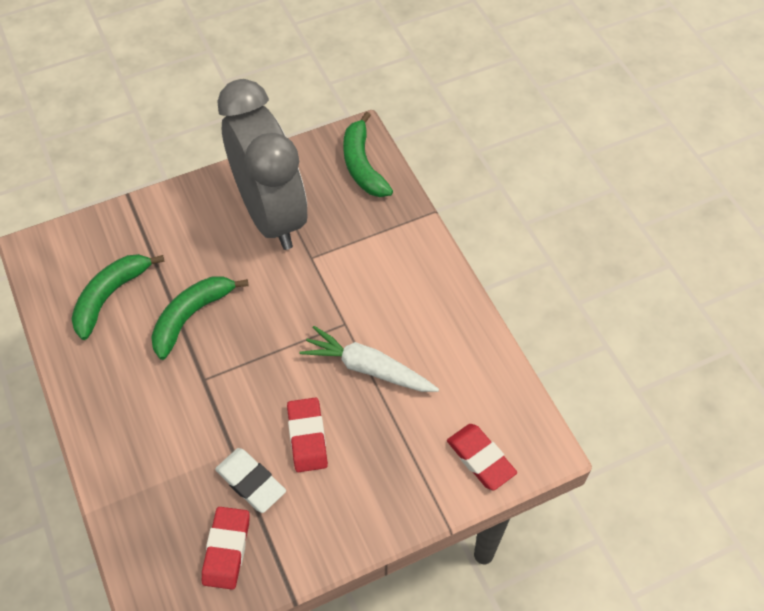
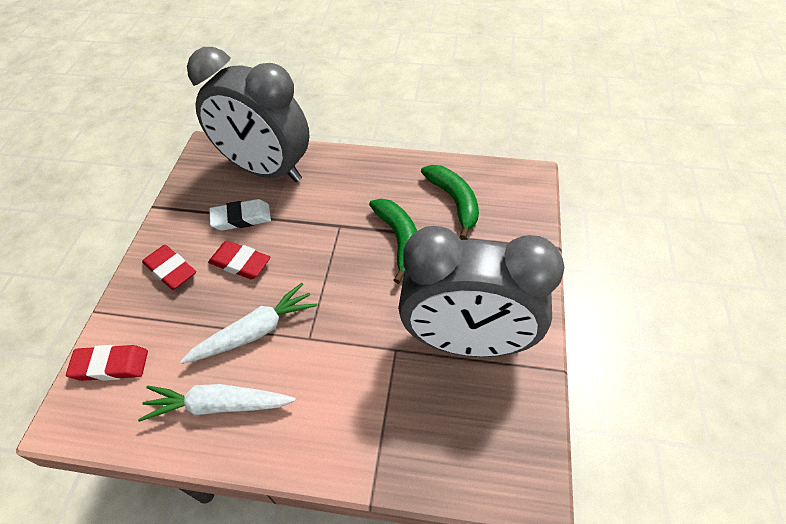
camera: 125 degrees right, 5 degrees down
red eraser [202,507,250,590] -> red eraser moved to [142,245,196,290]
green banana [343,112,393,197] -> none
none -> white carrot [138,384,296,422]
none -> grey clock [187,47,310,182]

